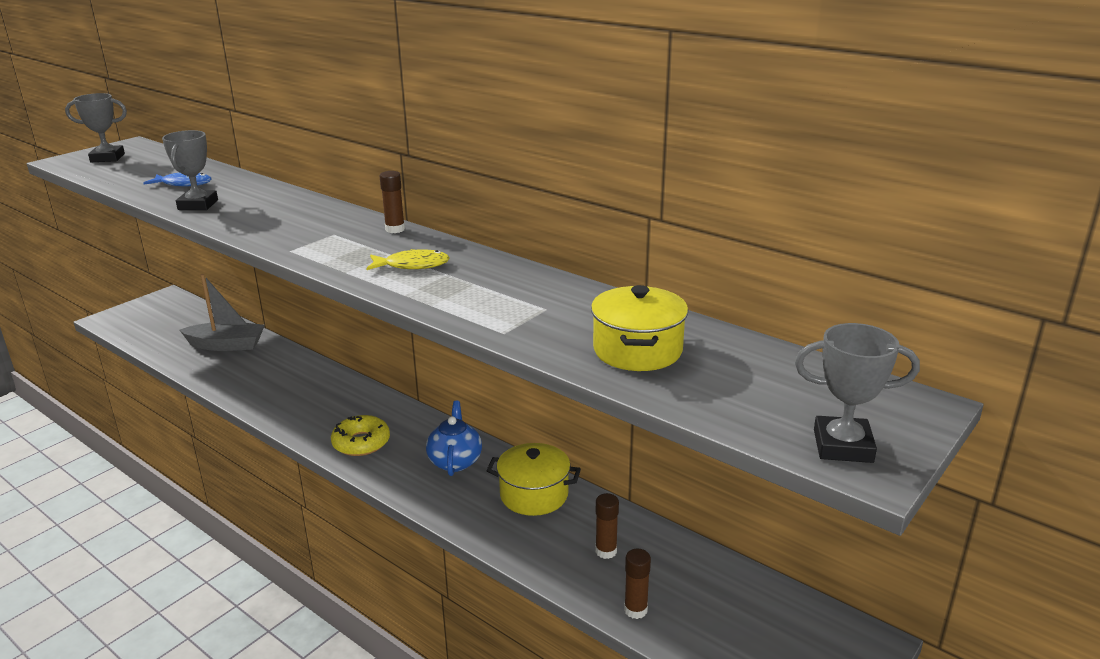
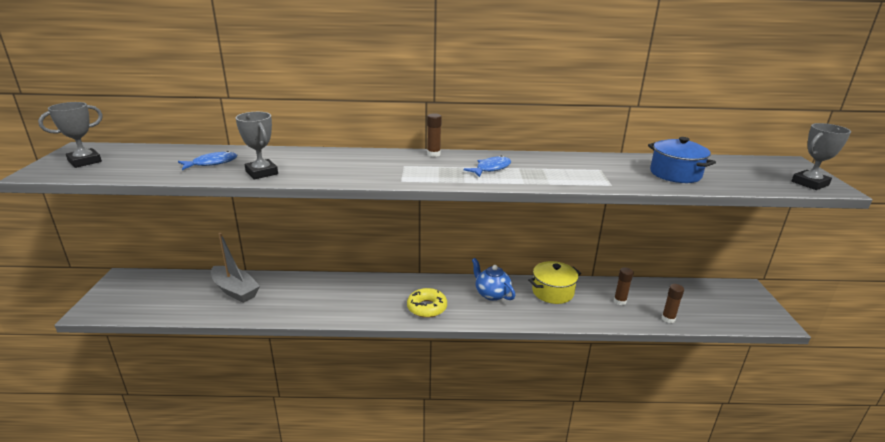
camera: 40 degrees left, 0 degrees up
grey boat [180,274,265,351] -> grey boat turned 75 degrees clockwise [211,233,260,303]
yellow fish [366,249,450,270] -> blue fish [464,156,511,177]
yellow pot [591,285,688,371] -> blue pot [648,137,716,183]

